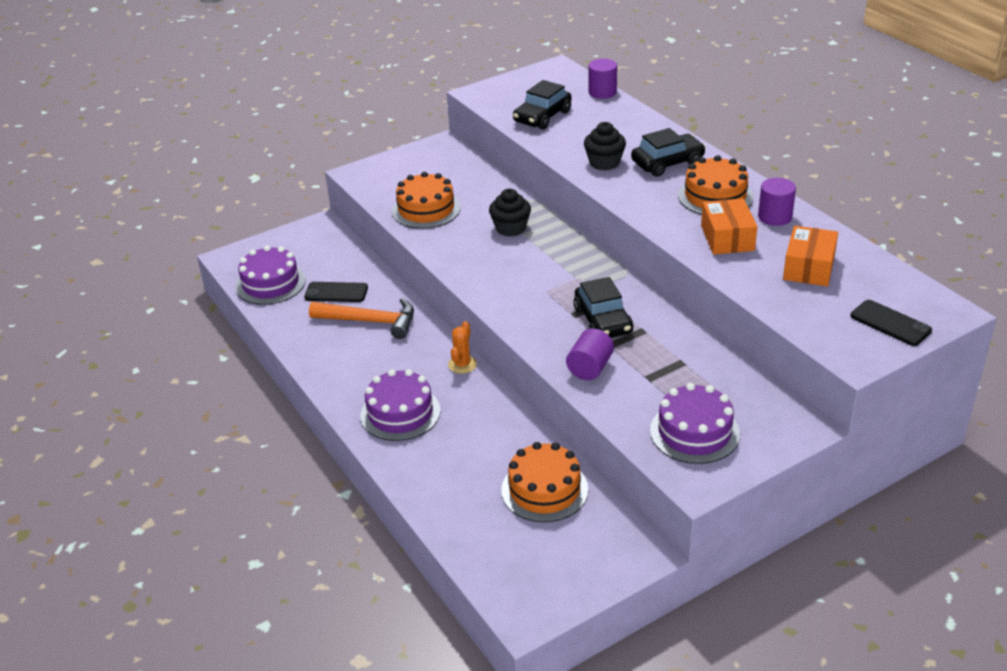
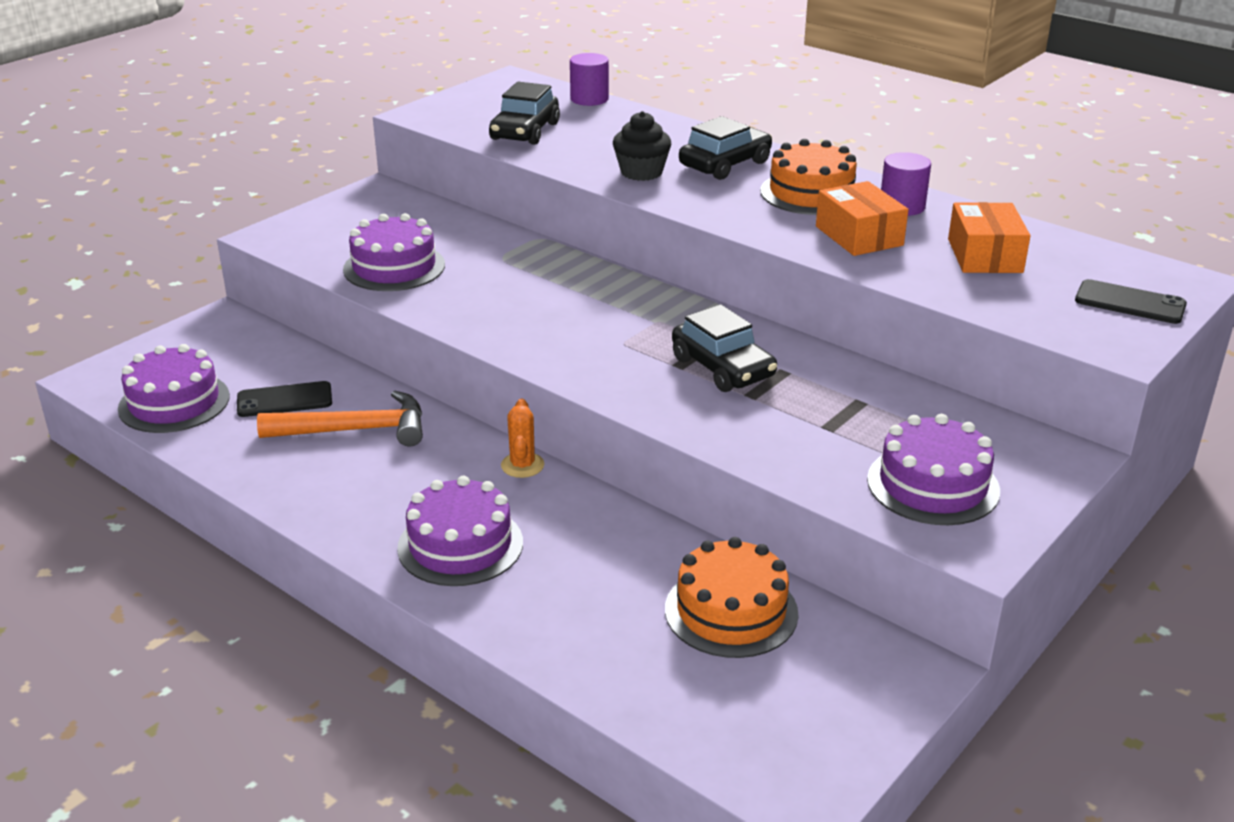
camera: 20 degrees left, 5 degrees down
orange cake [392,172,461,229] -> purple cake [343,213,445,291]
black cupcake [489,189,531,237] -> none
purple cylinder [566,329,614,380] -> none

